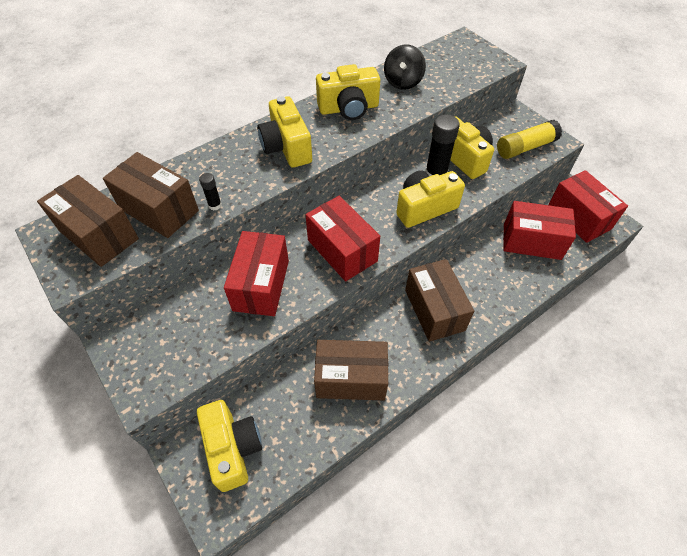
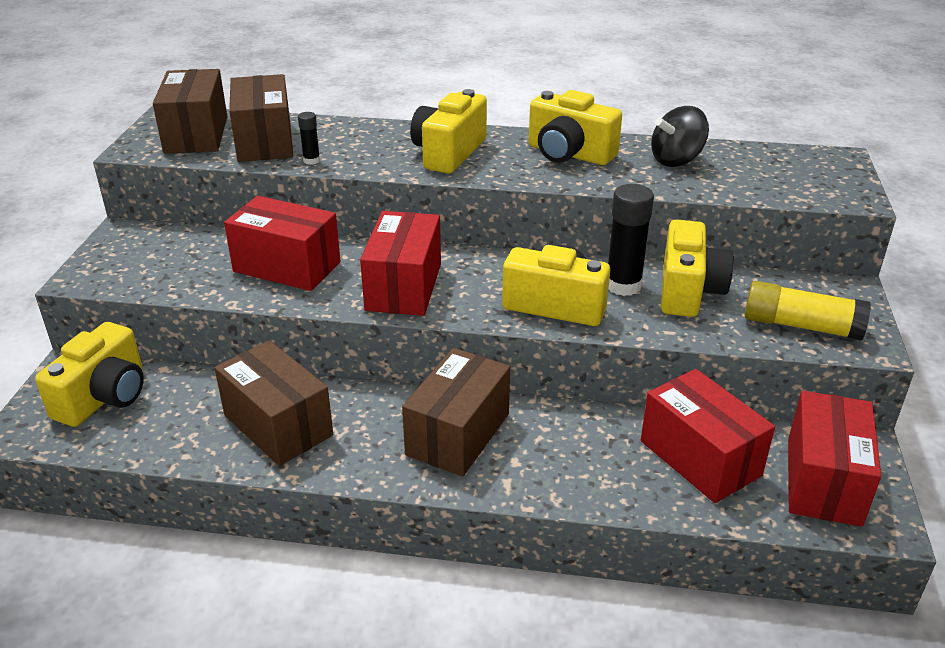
camera: 45 degrees right, 20 degrees down
red box [224,231,289,316] -> red box turned 60 degrees clockwise [224,196,341,291]

